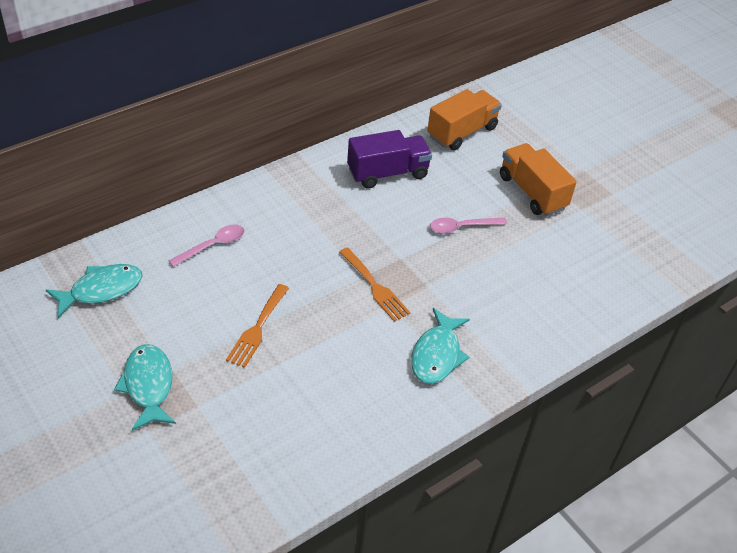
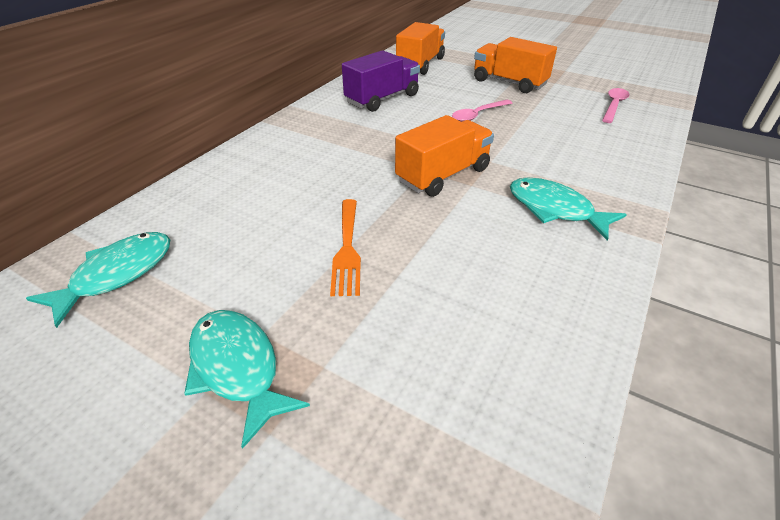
camera: 20 degrees left, 5 degrees down
pink spoon [169,225,244,267] -> pink spoon moved to [602,88,630,123]
orange fork [339,247,410,322] -> orange truck [395,115,494,197]
turquoise fish [411,308,470,384] -> turquoise fish turned 135 degrees clockwise [510,177,627,241]

